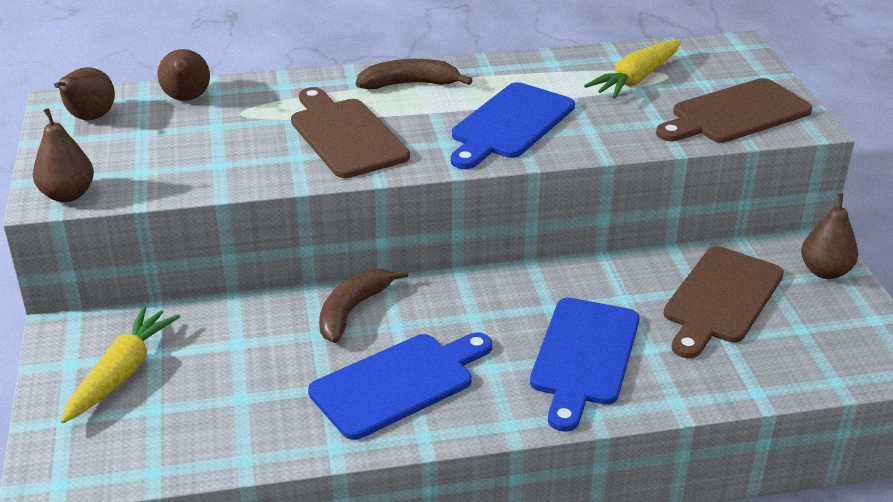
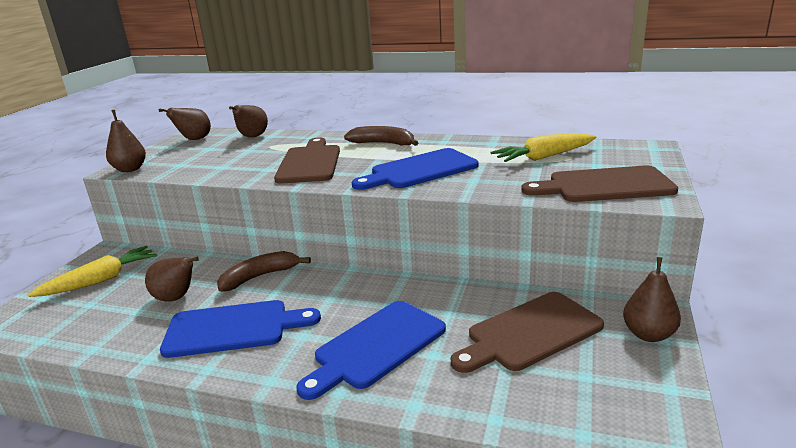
camera: 30 degrees right, 10 degrees down
none -> brown pear [145,257,199,302]

